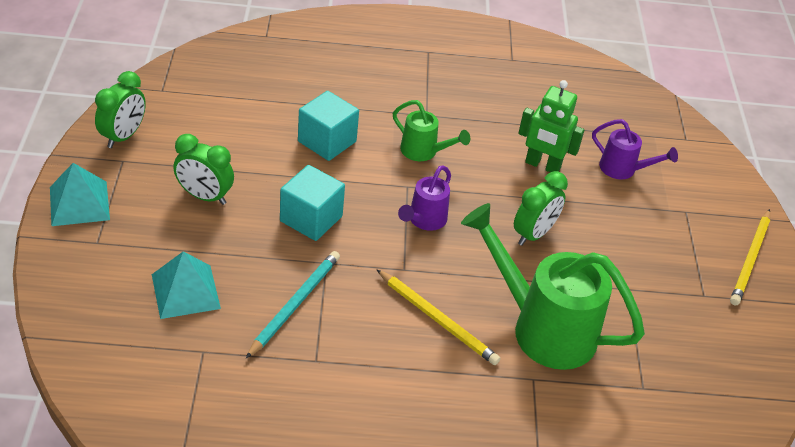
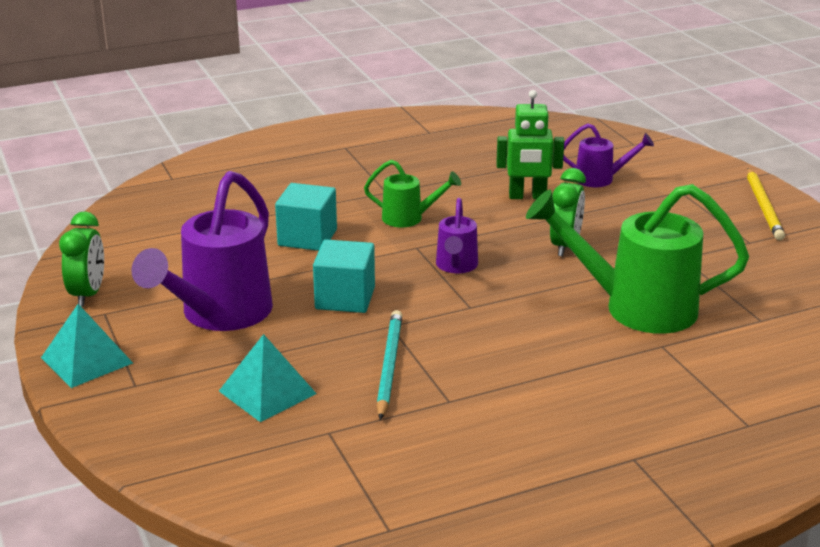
camera: 20 degrees left, 15 degrees down
green clock [173,134,234,205] -> purple watering can [131,171,273,331]
yellow pencil [376,269,500,365] -> none

